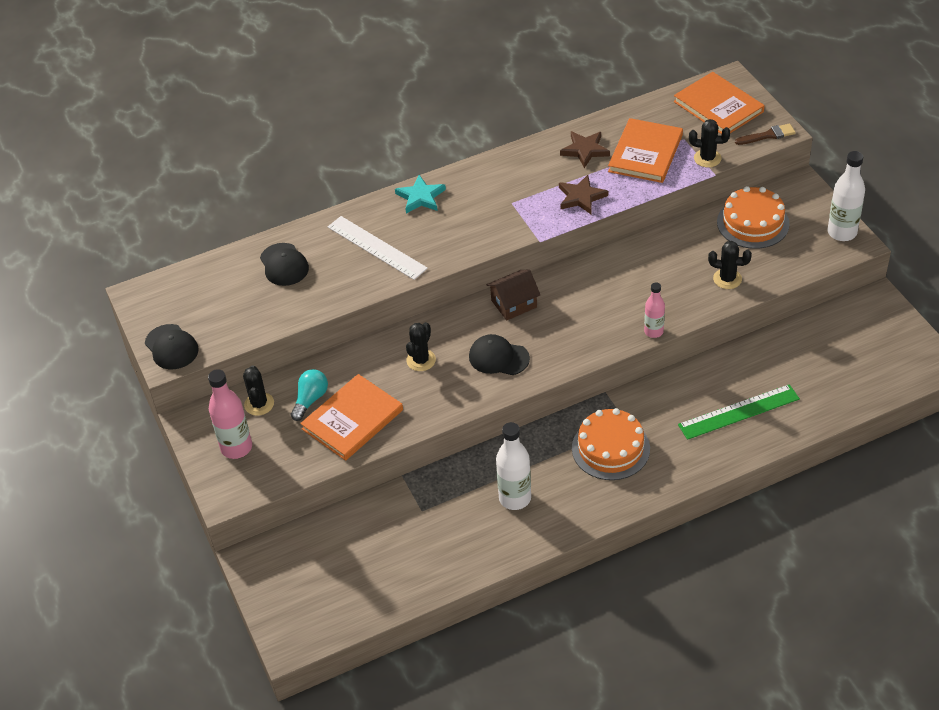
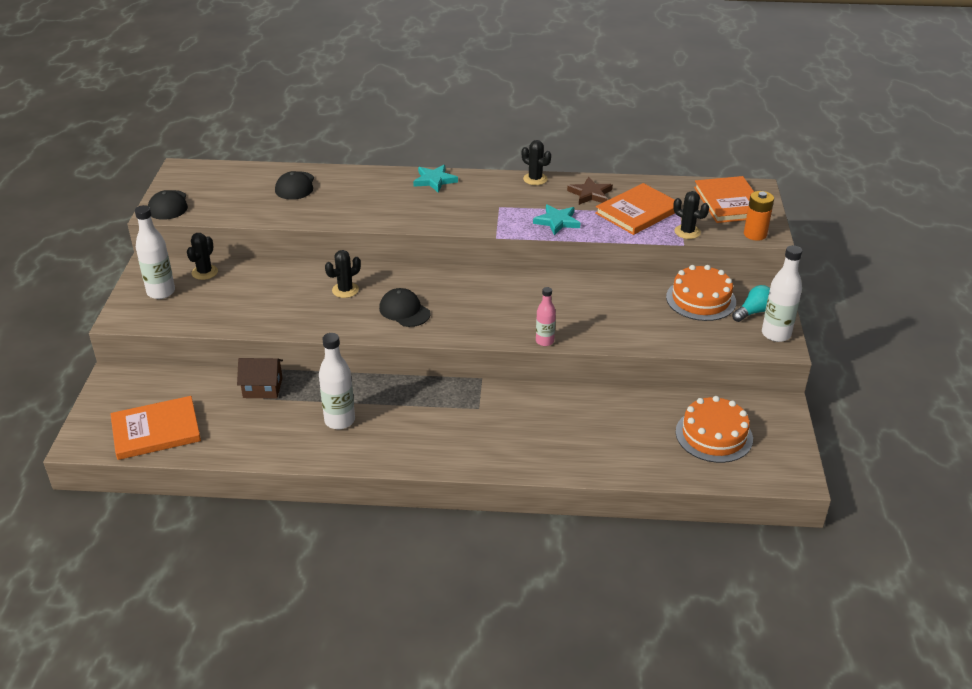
camera: 25 degrees right, 10 degrees down
pink bottle [208,369,252,459] -> white bottle [135,205,175,299]
turquoise light bulb [291,369,328,421] -> turquoise light bulb moved to [732,285,770,322]
orange book [300,374,403,461] -> orange book moved to [110,396,201,460]
white ruler [328,216,428,280] -> none
brown house [487,269,540,320] -> brown house moved to [237,358,283,399]
brown star [559,175,608,214] -> turquoise star [533,205,580,235]
orange cake [572,408,650,480] -> orange cake moved to [675,396,753,463]
green ruler [678,384,800,440] -> none
black cactus [708,241,752,289] -> black cactus moved to [522,140,551,185]
brown brush [735,123,796,145] -> orange battery [744,191,774,241]

